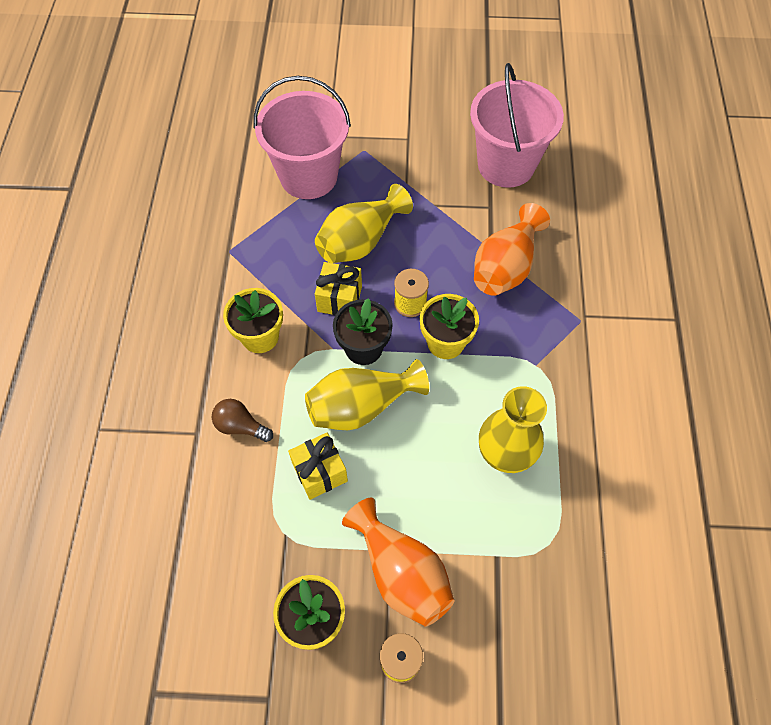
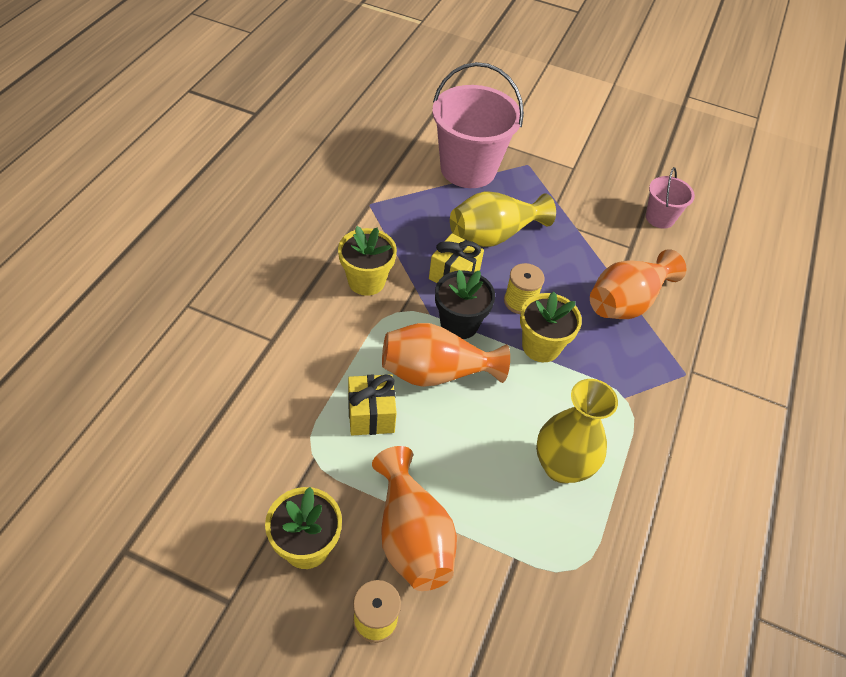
camera: 15 degrees right, 10 degrees down
brown light bulb [212,399,273,442] -> none
yellow vase [305,359,429,430] -> orange vase [382,323,510,387]
pink bucket [470,63,564,188] -> pink bucket [646,167,695,229], size x0.51

